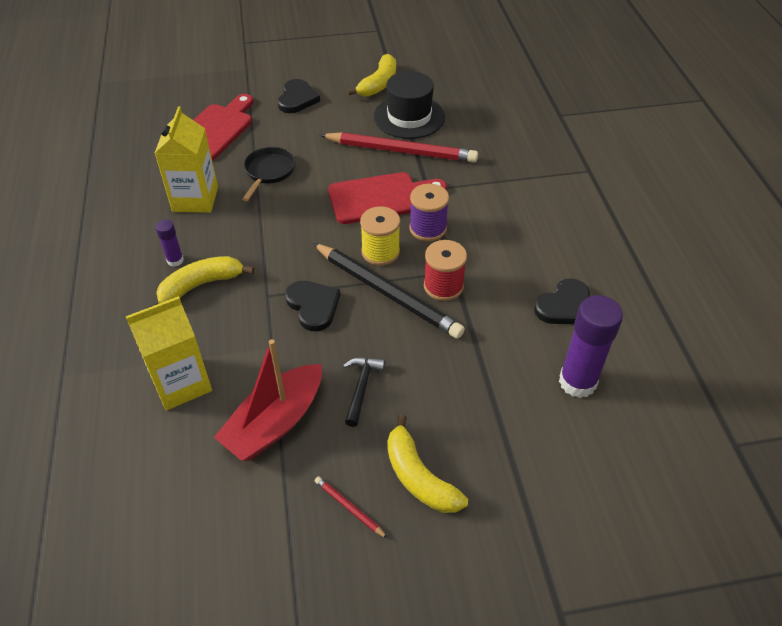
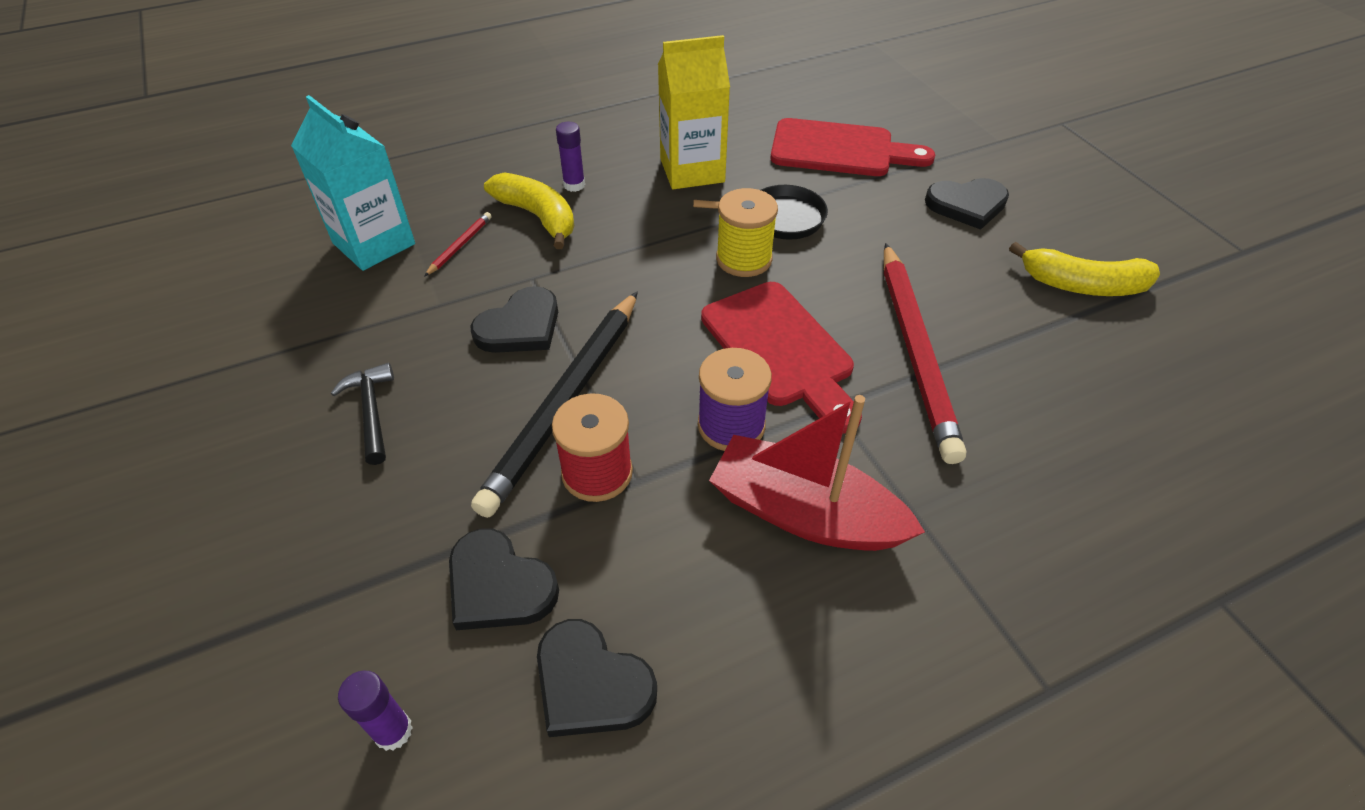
camera: 75 degrees right, 0 degrees up
yellow carton [126,296,212,411] -> turquoise carton [291,95,415,271]
red boat [214,339,322,461] -> red boat moved to [709,395,925,551]
red pencil [315,476,387,538] -> red pencil moved to [424,212,492,277]
black hammer [343,357,385,427] -> black hammer turned 105 degrees counterclockwise [331,363,394,465]
yellow spool [360,206,400,266] -> yellow spool moved to [716,188,778,277]
black hat [374,71,445,139] -> none
yellow banana [387,414,468,513] -> none
purple glue stick [559,295,623,398] -> purple glue stick [338,671,413,751], size x0.50
none -> black heart [449,528,559,630]

